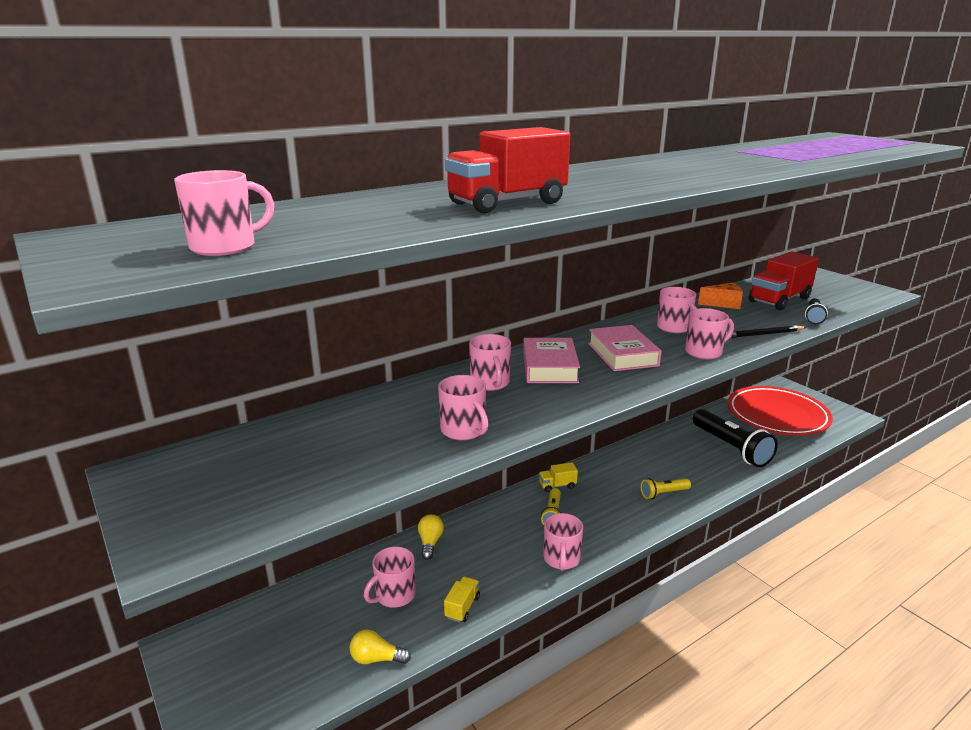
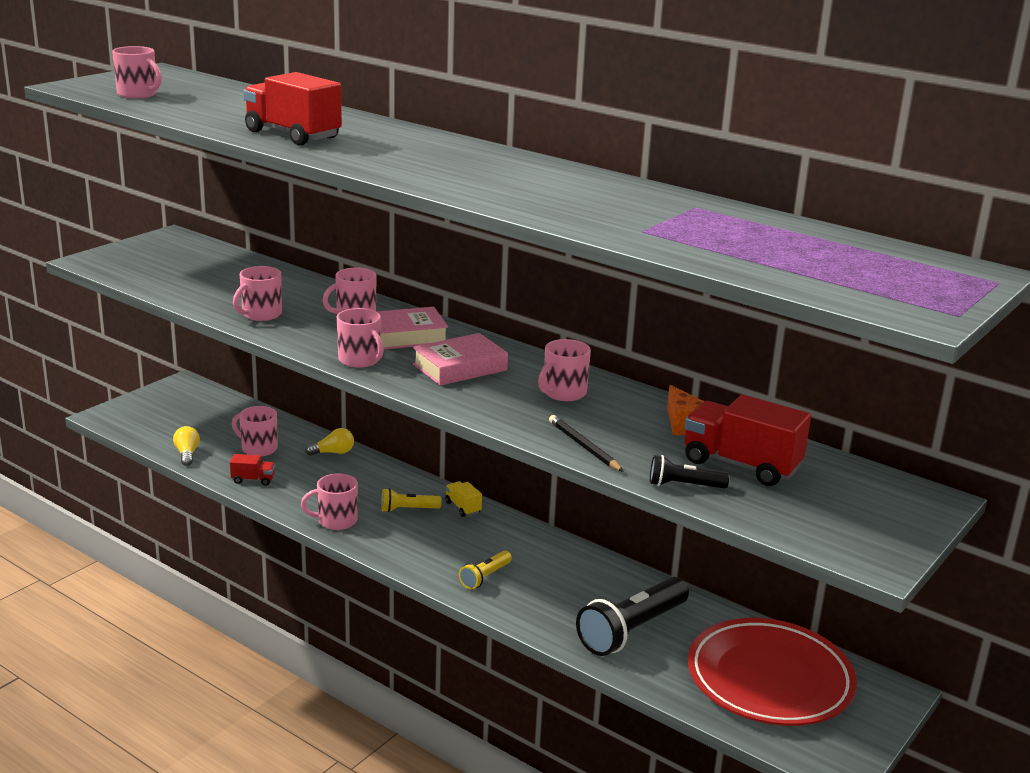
camera: 70 degrees right, 0 degrees up
yellow truck [444,576,480,623] -> red truck [230,454,275,486]
yellow flashlight [641,478,691,499] -> yellow flashlight turned 105 degrees counterclockwise [459,550,512,590]
pink mug [685,308,734,359] -> pink mug moved to [337,308,384,368]

